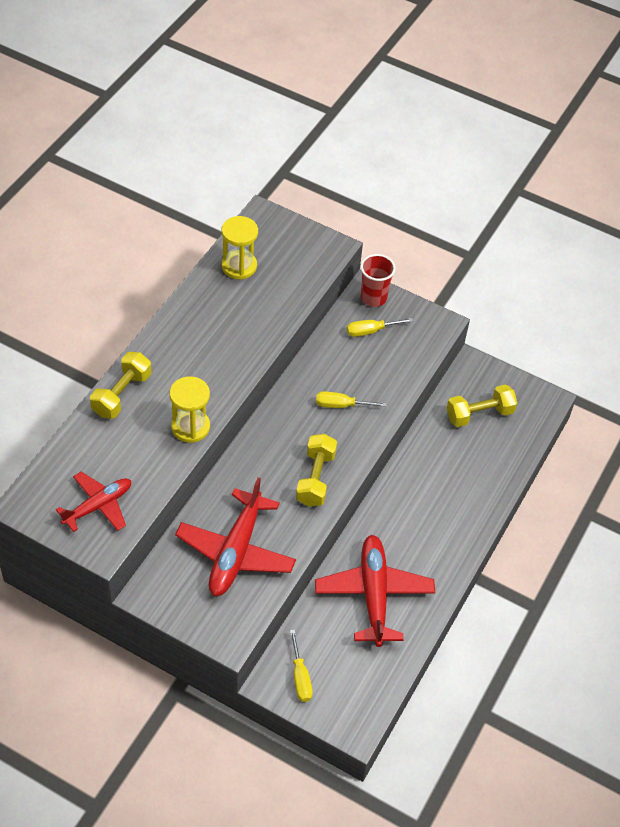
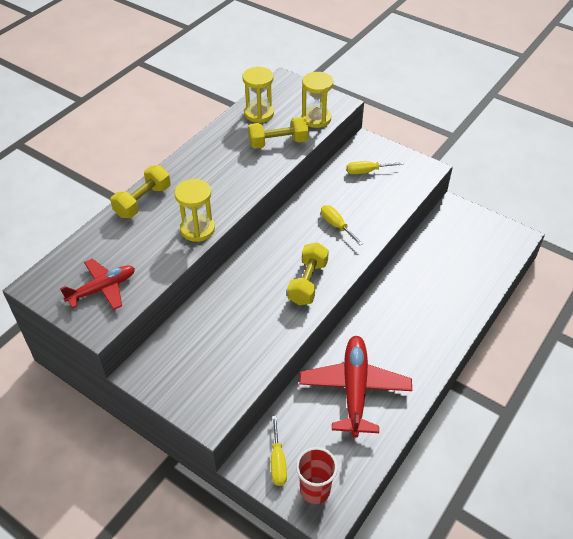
camera: 10 degrees right, 5 degrees down
red plane [175,478,296,596] -> none
yellow screwdriver [316,391,387,408] -> yellow screwdriver turned 45 degrees clockwise [321,205,363,245]
red cup [360,254,396,307] -> red cup moved to [296,447,338,504]
yellow dumbbell [447,384,517,427] -> yellow dumbbell moved to [248,117,309,149]
none -> yellow hourglass [302,72,333,128]

